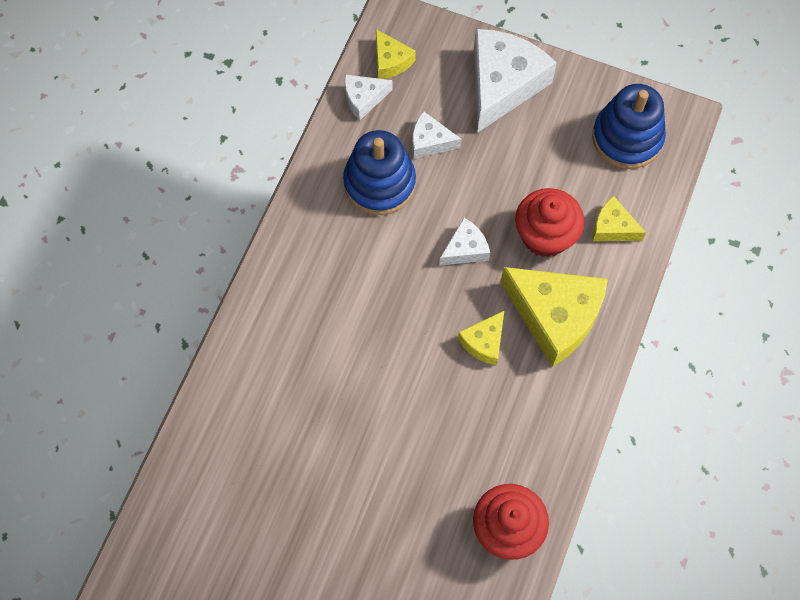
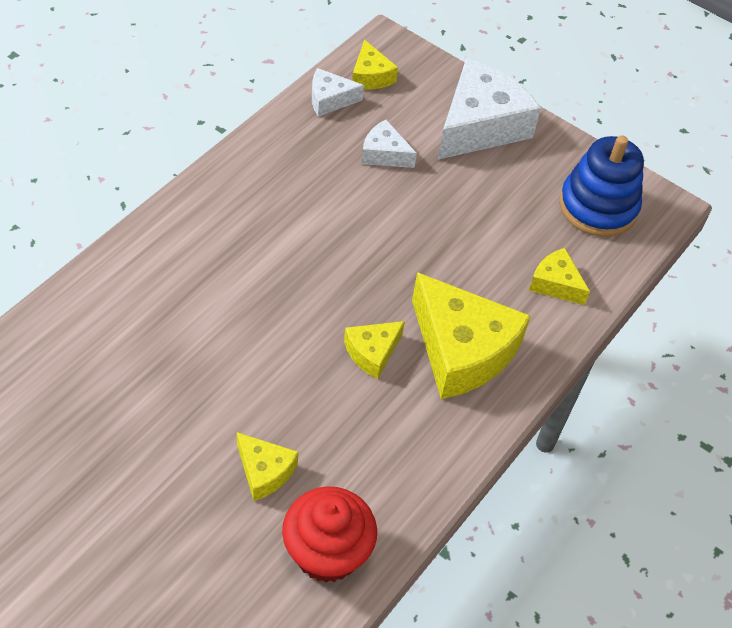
camera: 10 degrees right, 15 degrees down
blue stacking toy [343,130,416,215] -> none
white cheese [439,218,490,266] -> none
red cupcake [515,188,585,257] -> none
none -> yellow cheese [237,432,298,501]

